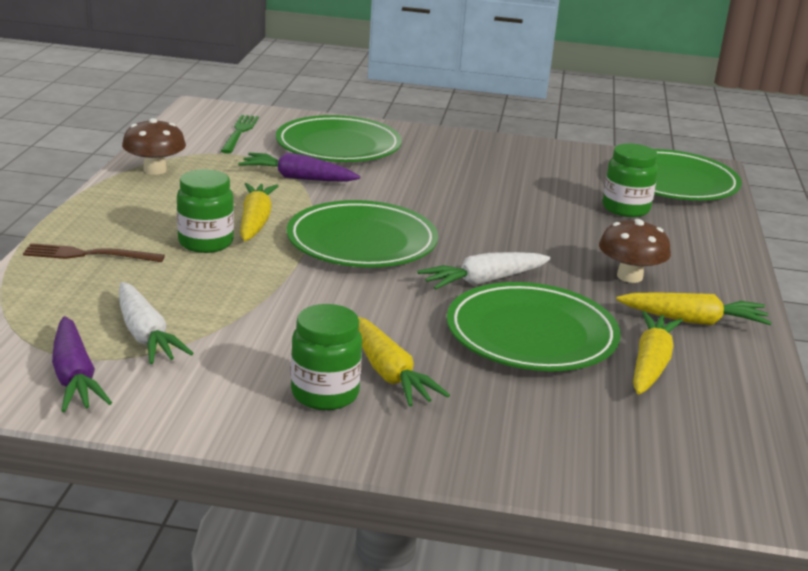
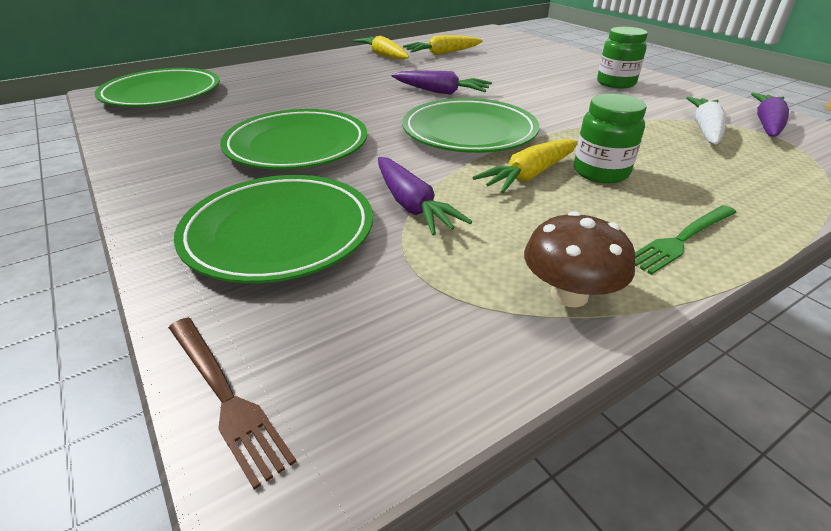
camera: 130 degrees left, 10 degrees up
brown fork [23,243,165,262] -> brown fork moved to [169,317,297,490]
green fork [221,115,259,154] -> green fork moved to [635,205,737,275]
yellow carrot [358,317,450,407] -> none
white carrot [417,252,551,290] -> purple carrot [392,71,492,95]
green plate [447,282,621,371] -> green plate moved to [220,109,367,170]
brown mushroom [599,219,671,283] -> none
green jar [603,143,658,217] -> none

